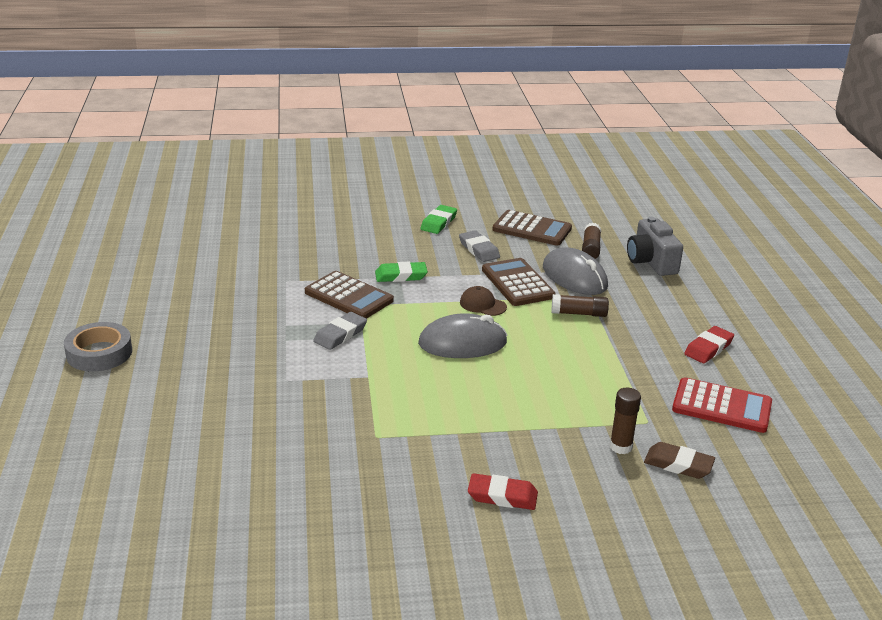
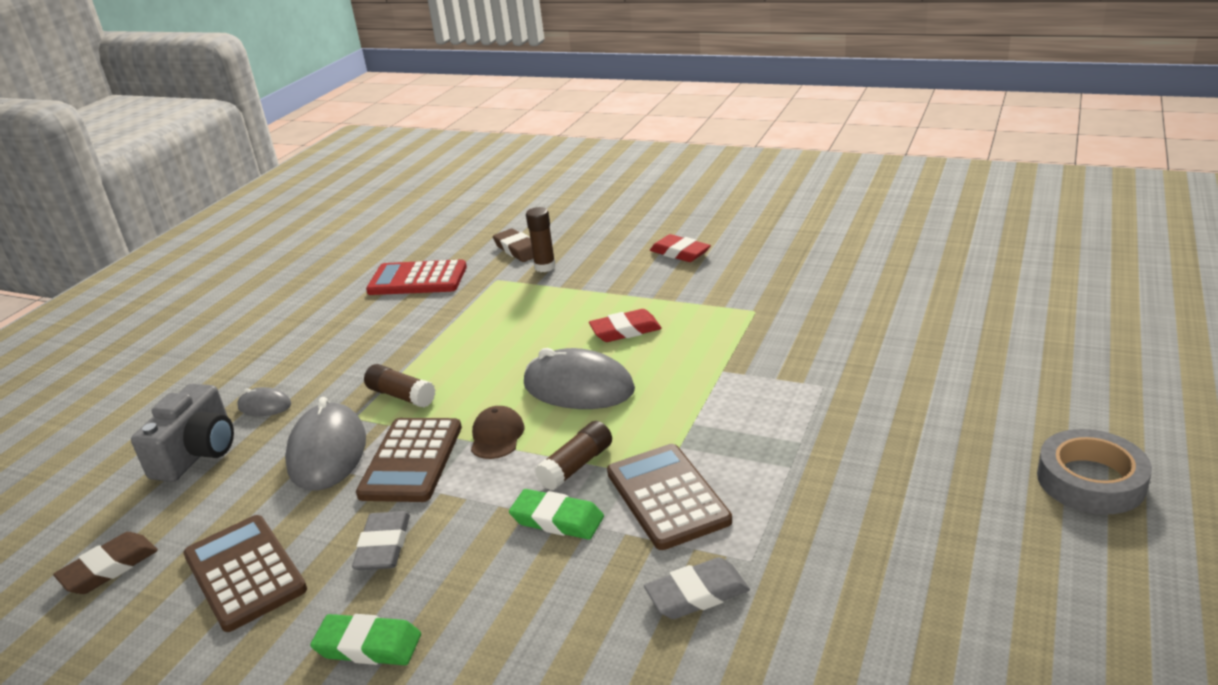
camera: 145 degrees left, 0 degrees up
grey eraser [313,312,367,350] -> grey eraser moved to [644,557,750,619]
green eraser [420,205,457,234] -> green eraser turned 45 degrees clockwise [310,614,421,665]
brown cap [460,286,507,316] -> brown cap turned 150 degrees counterclockwise [471,406,524,459]
brown glue stick [582,222,601,259] -> brown glue stick moved to [535,421,612,491]
red calculator [672,377,772,433] -> red calculator turned 45 degrees counterclockwise [366,260,467,295]
red eraser [684,326,734,363] -> red eraser moved to [589,309,662,342]
none -> brown eraser [53,532,158,594]
none -> grey mouse [237,387,291,416]

